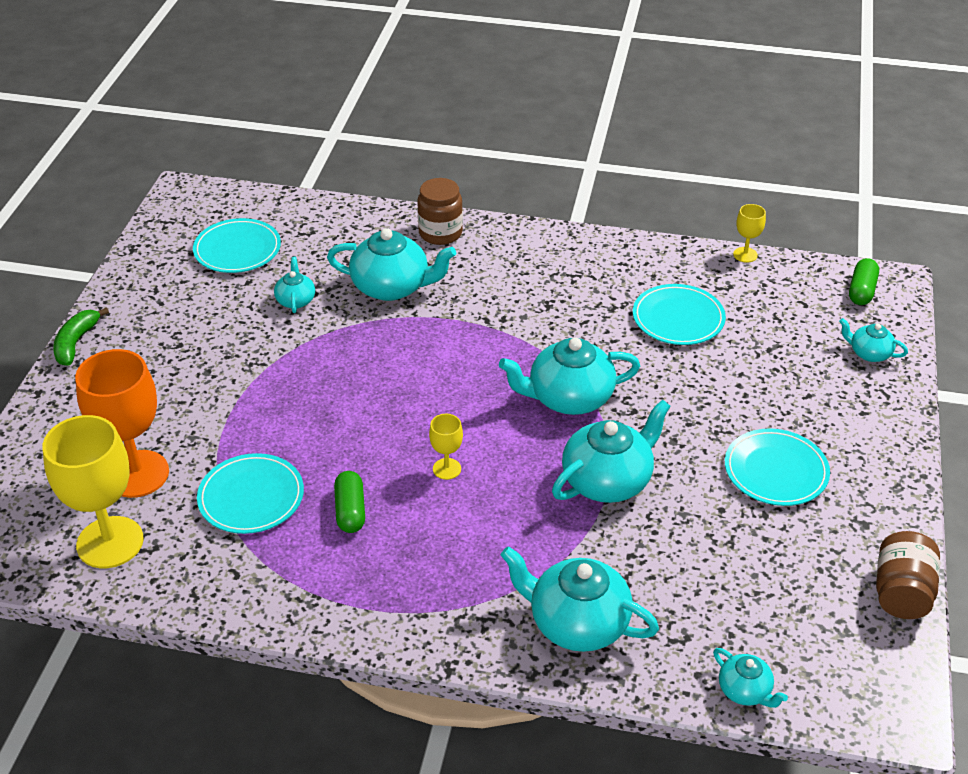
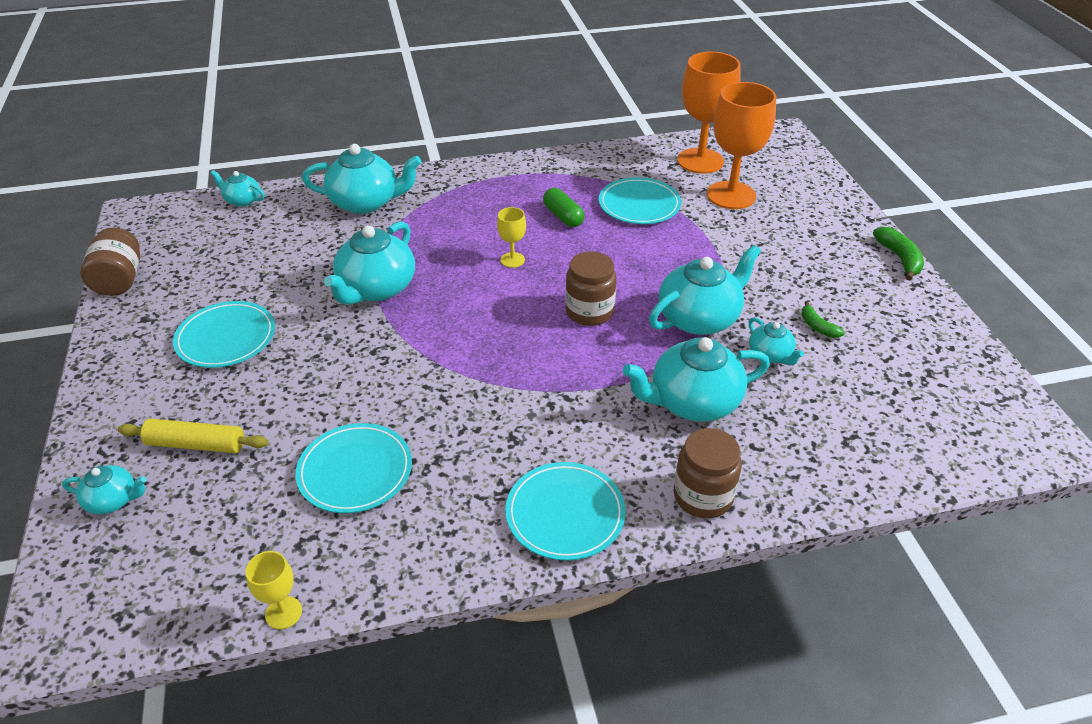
camera: 155 degrees right, 0 degrees up
yellow goblet [42,415,144,568] -> orange goblet [677,52,741,174]
turquoise plate [193,218,281,273] -> turquoise plate moved to [505,462,626,561]
turquoise teapot [499,338,640,415] -> turquoise teapot moved to [649,245,761,335]
green capsule [849,258,879,305] -> none
none -> yellow rolling pin [118,418,269,453]
none -> brown jar [565,251,616,326]
none -> green banana [801,301,845,338]

